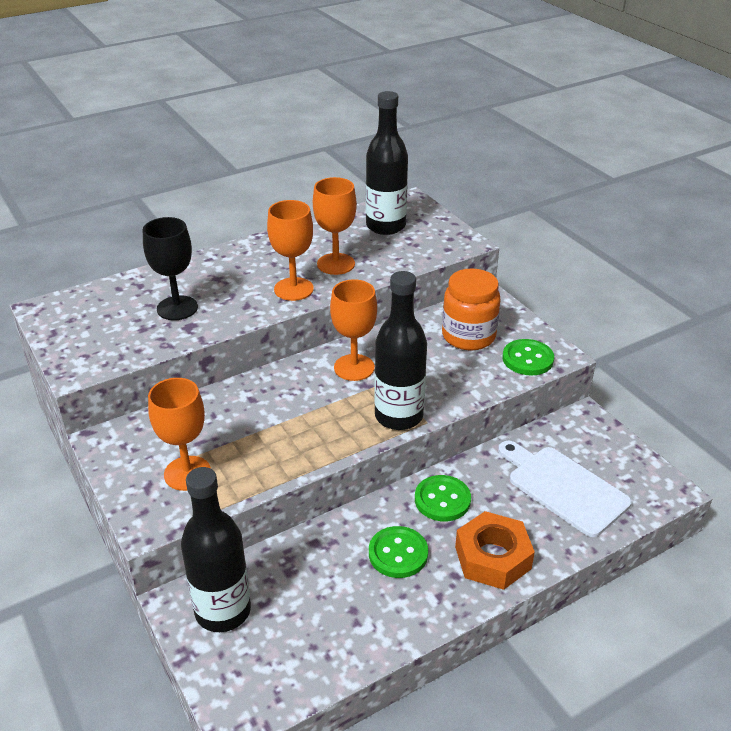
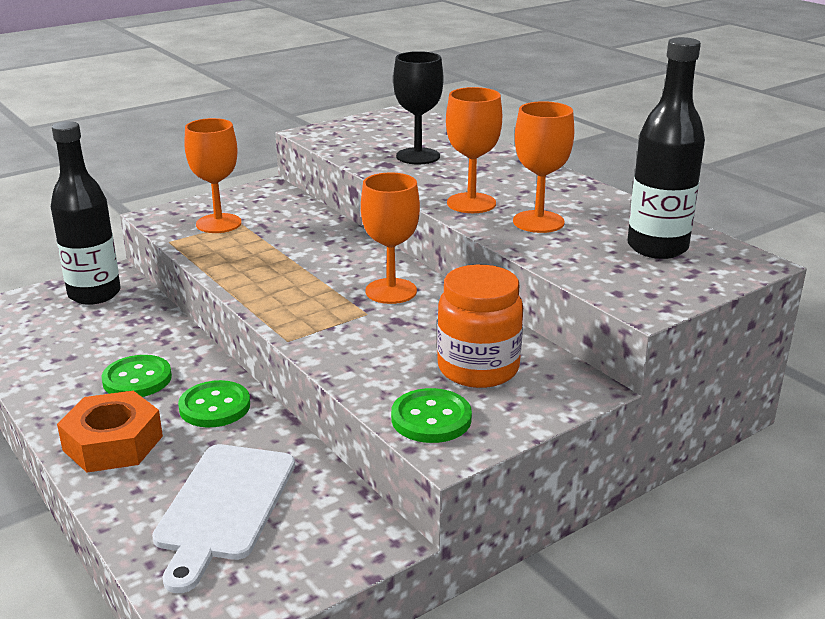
camera: 85 degrees right, 10 degrees down
black bottle [374,271,427,430] -> none
white cutting board [498,441,632,537] -> white cutting board turned 150 degrees clockwise [152,444,295,593]

